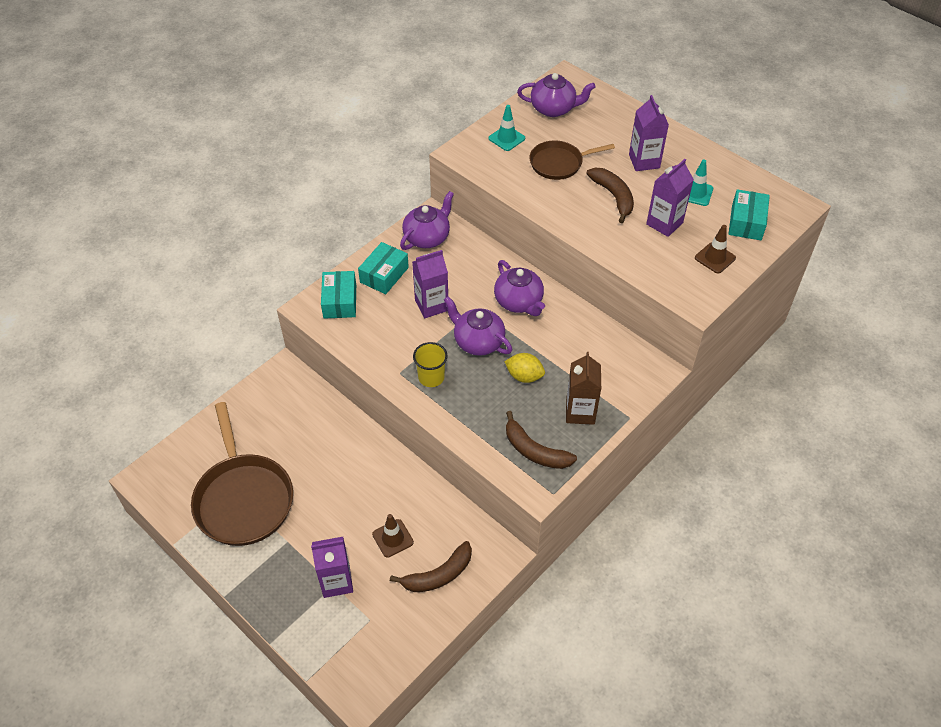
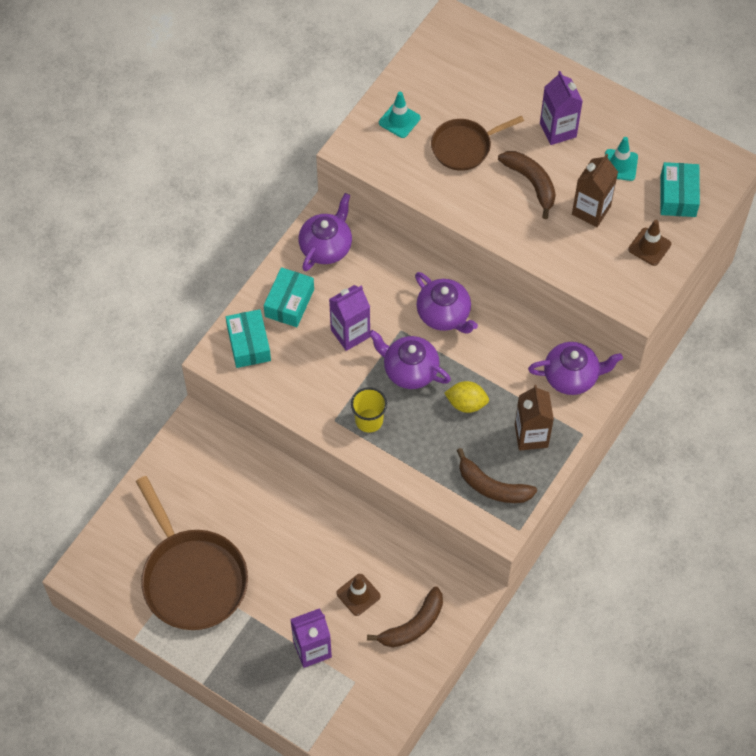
camera: 10 degrees left, 10 degrees up
purple teapot [517,73,596,117] -> purple teapot moved to [528,342,623,395]
purple carton [646,159,694,237] -> brown carton [572,154,618,227]

